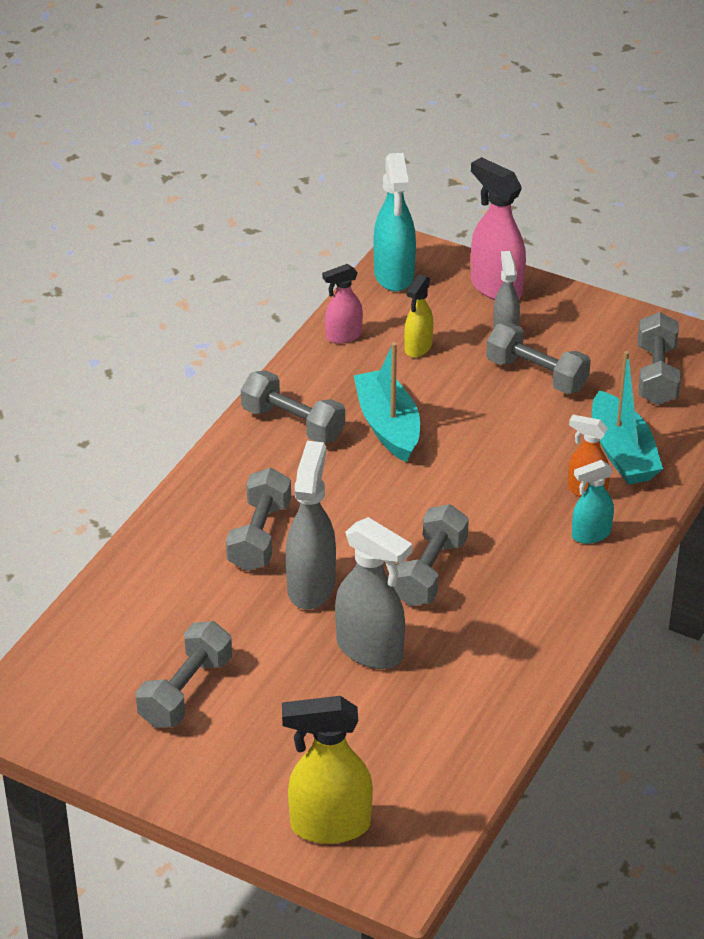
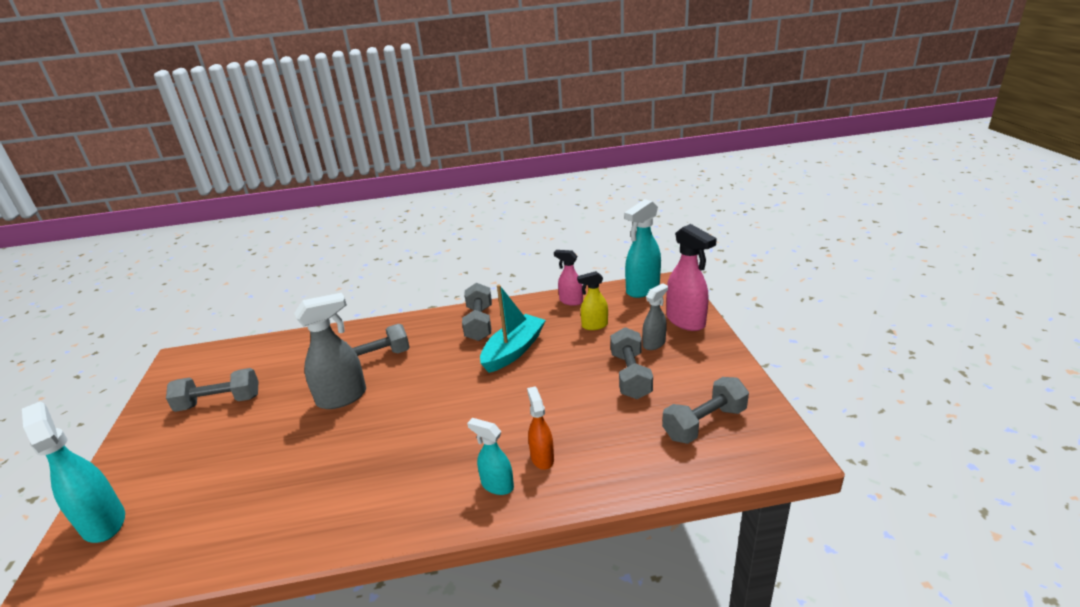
camera: 55 degrees right, 10 degrees down
yellow spray bottle [282,696,373,844] -> turquoise spray bottle [22,402,125,543]
grey spray bottle [335,517,412,669] -> none
grey dumbbell [394,504,469,606] -> none
pink spray bottle [471,157,526,300] -> pink spray bottle turned 135 degrees clockwise [666,224,717,331]
turquoise boat [592,351,663,485] -> none

